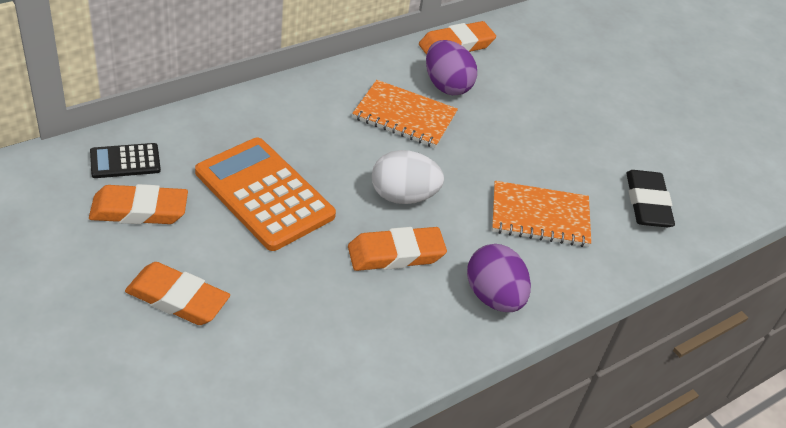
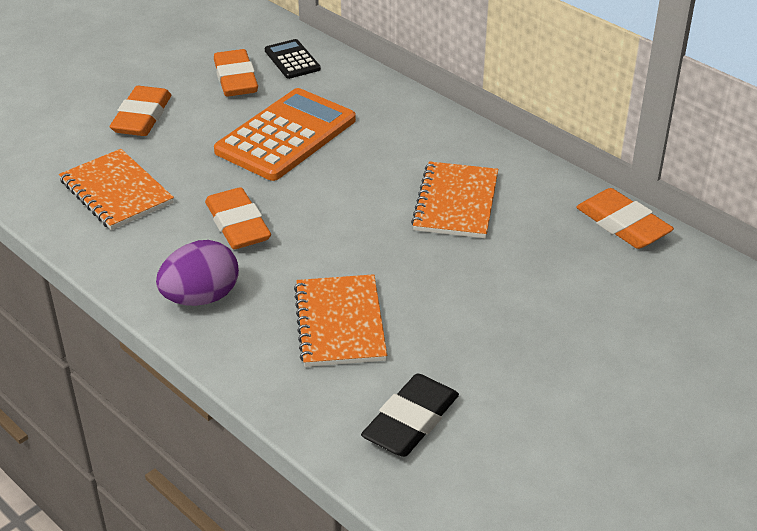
camera: 85 degrees right, 5 degrees down
white egg [372,150,444,204] -> none
purple egg [426,40,477,95] -> none
black eraser [626,170,675,227] -> black eraser turned 45 degrees counterclockwise [361,373,459,457]
none -> orange notebook [59,149,174,230]

